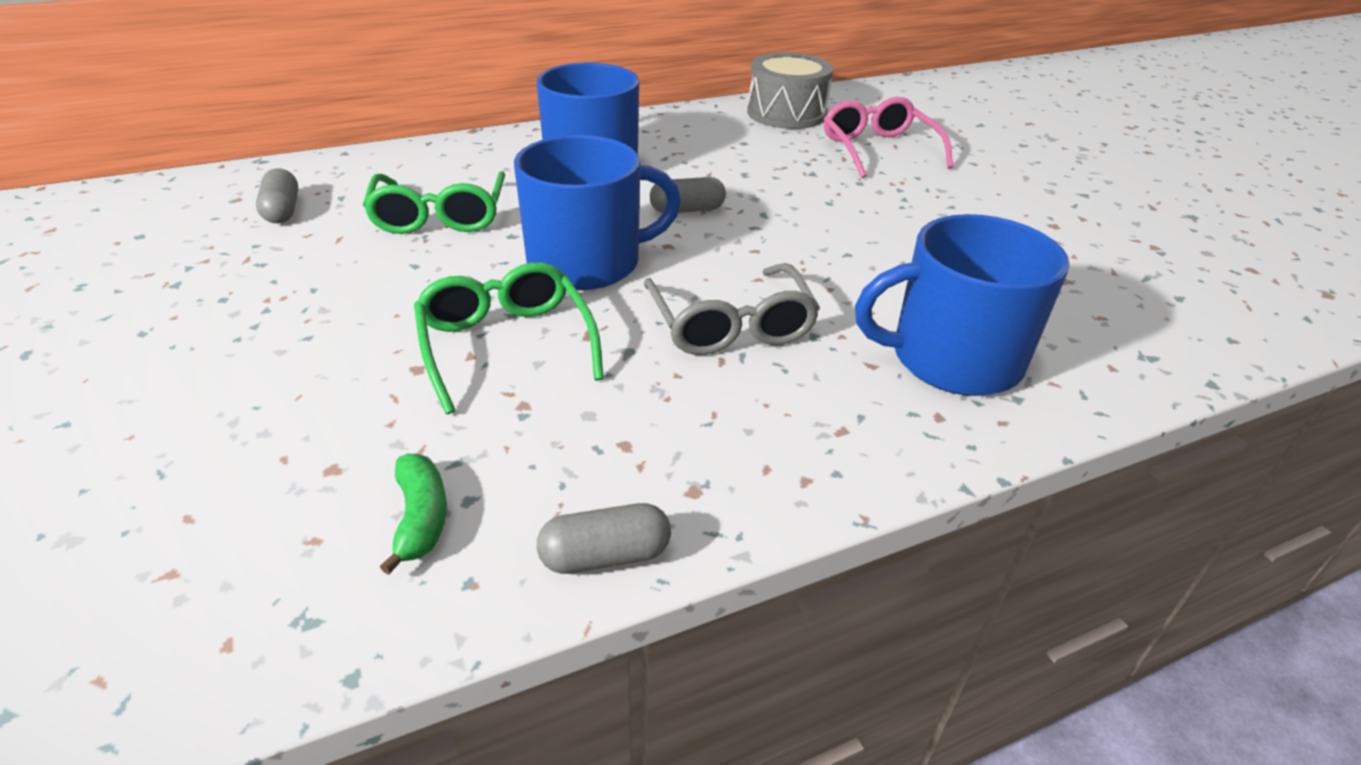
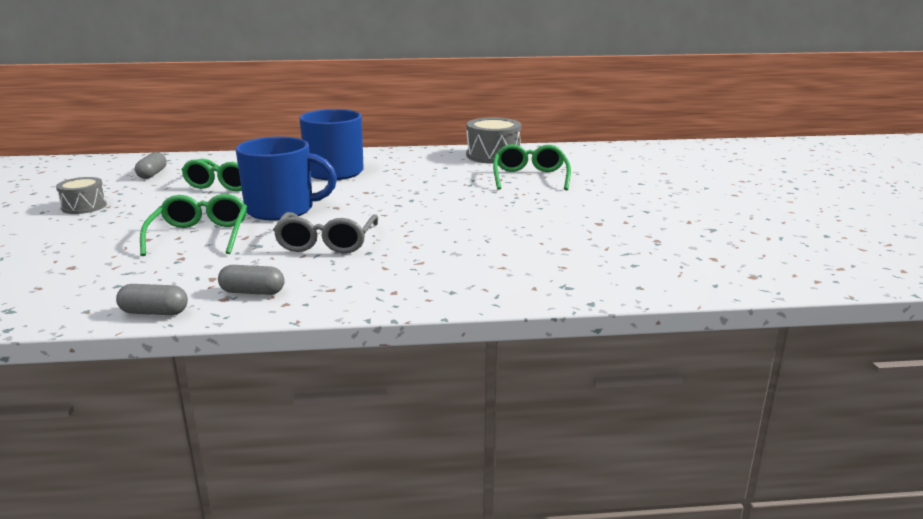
camera: 20 degrees right, 15 degrees down
green banana [380,454,447,575] -> none
grey capsule [650,177,726,213] -> grey capsule moved to [218,265,284,295]
pink glasses [824,97,953,178] -> green glasses [493,144,571,190]
blue mug [855,214,1070,396] -> none
none -> grey drum [56,177,107,214]

